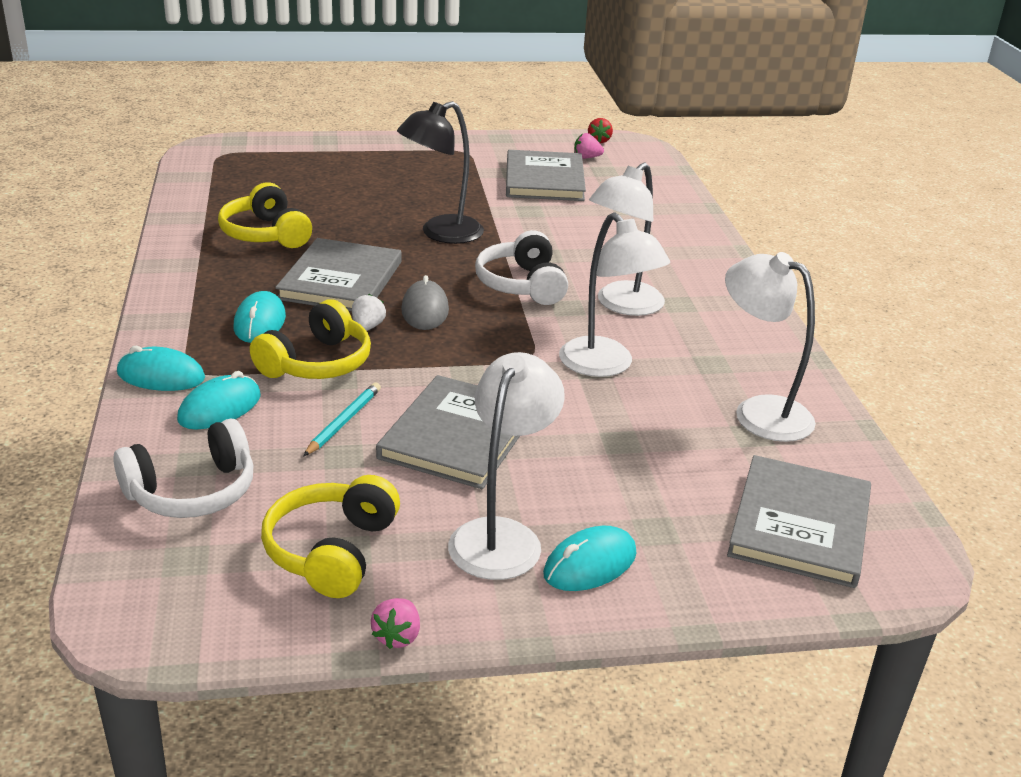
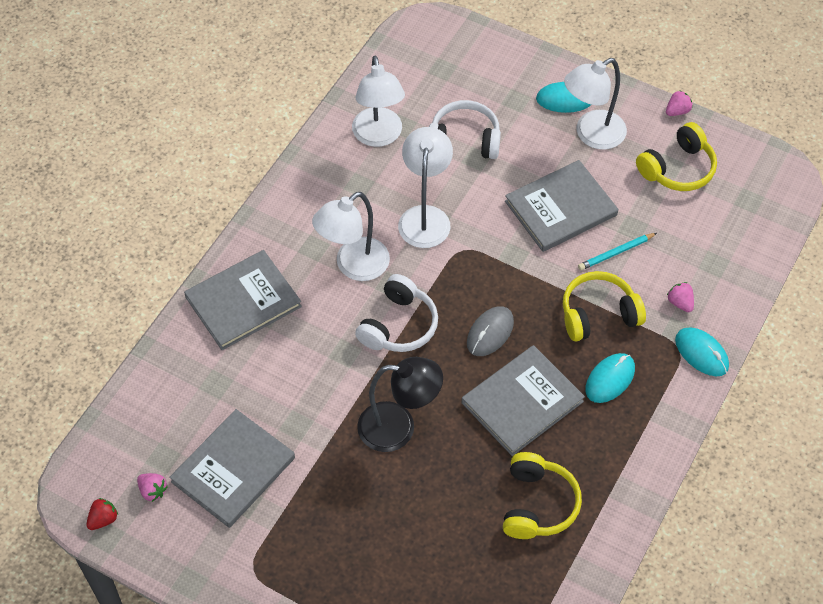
camera: 140 degrees left, 25 degrees up
white headphones [113,418,254,518] -> white headphones moved to [429,100,501,159]
turquoise mouse [177,371,261,429] -> pink strawberry [667,282,694,312]
white strawberry [352,294,386,331] -> none
white lamp [589,163,665,316] -> white lamp turned 150 degrees clockwise [312,192,390,281]
grey book [727,455,871,588] -> grey book moved to [184,250,302,350]

